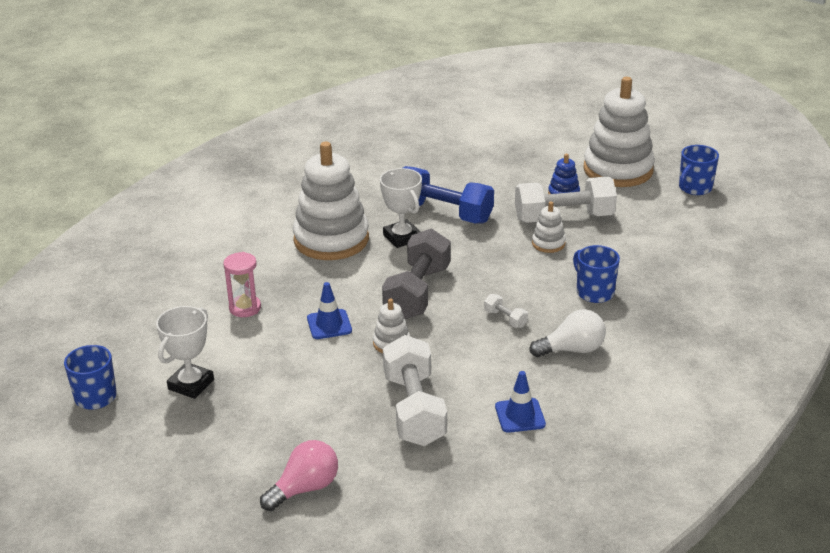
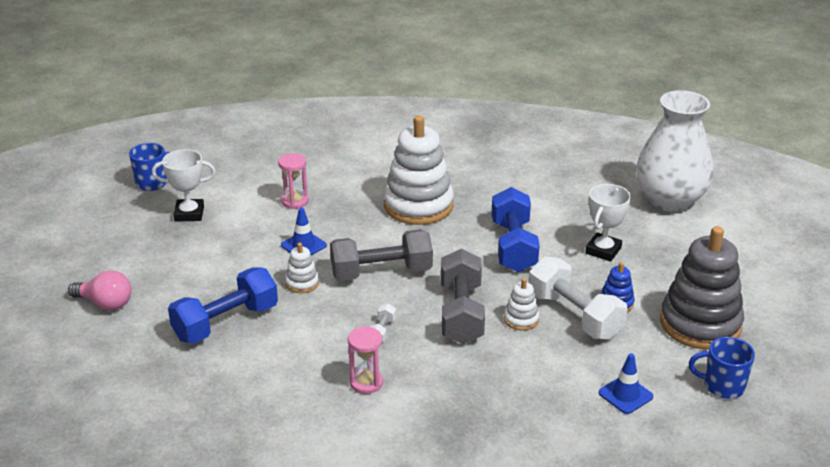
camera: 60 degrees right, 0 degrees up
white trophy [380,168,422,248] -> white trophy moved to [585,184,631,262]
white dumbbell [383,335,447,446] -> blue dumbbell [168,267,278,343]
blue traffic cone [495,371,546,433] -> blue traffic cone moved to [599,354,653,414]
white light bulb [530,309,606,357] -> pink hourglass [348,326,383,394]
blue mug [573,245,620,303] -> none
white stacking toy [583,77,655,187] -> grey stacking toy [660,226,744,350]
none -> grey dumbbell [441,249,485,344]
none -> white vase [636,90,714,212]

